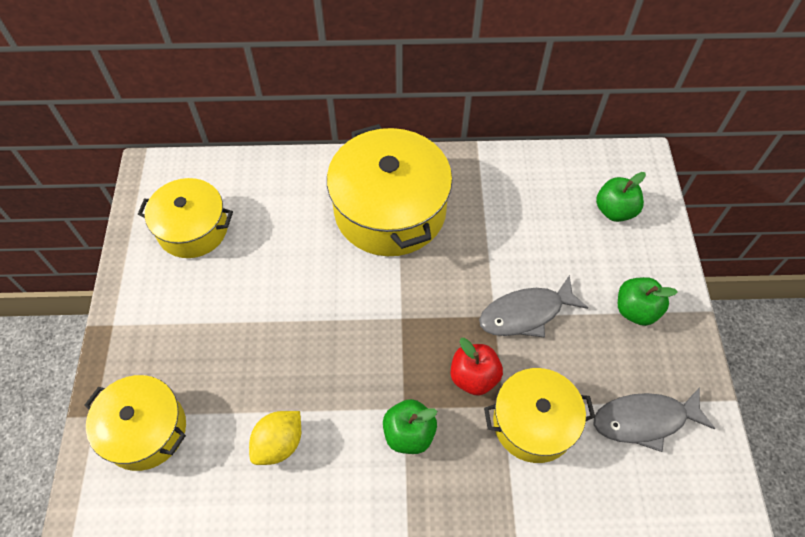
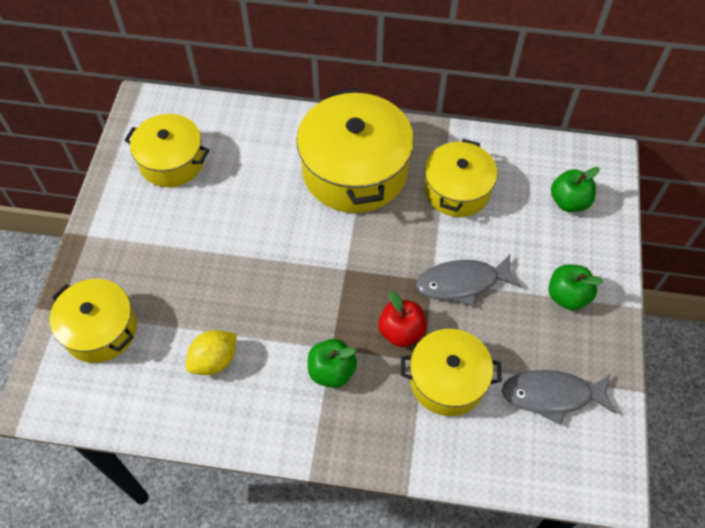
camera: 10 degrees right, 0 degrees up
none -> yellow pot [424,139,498,217]

